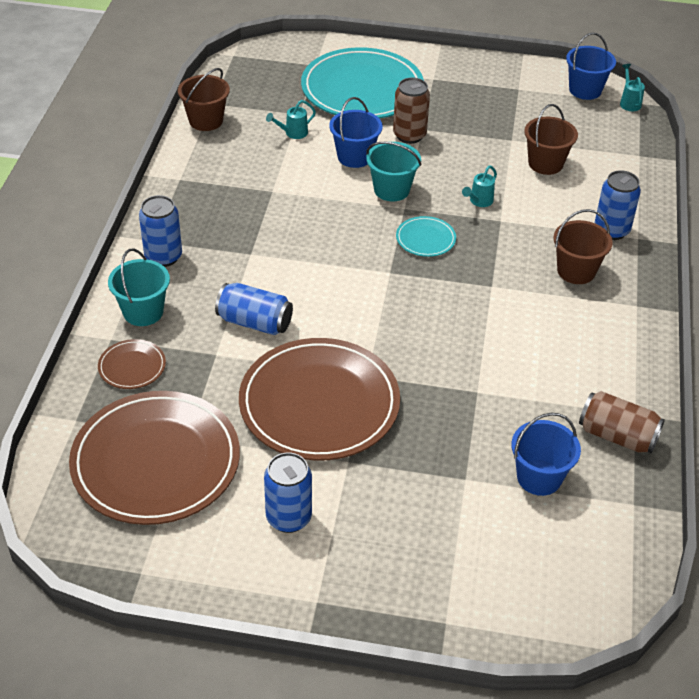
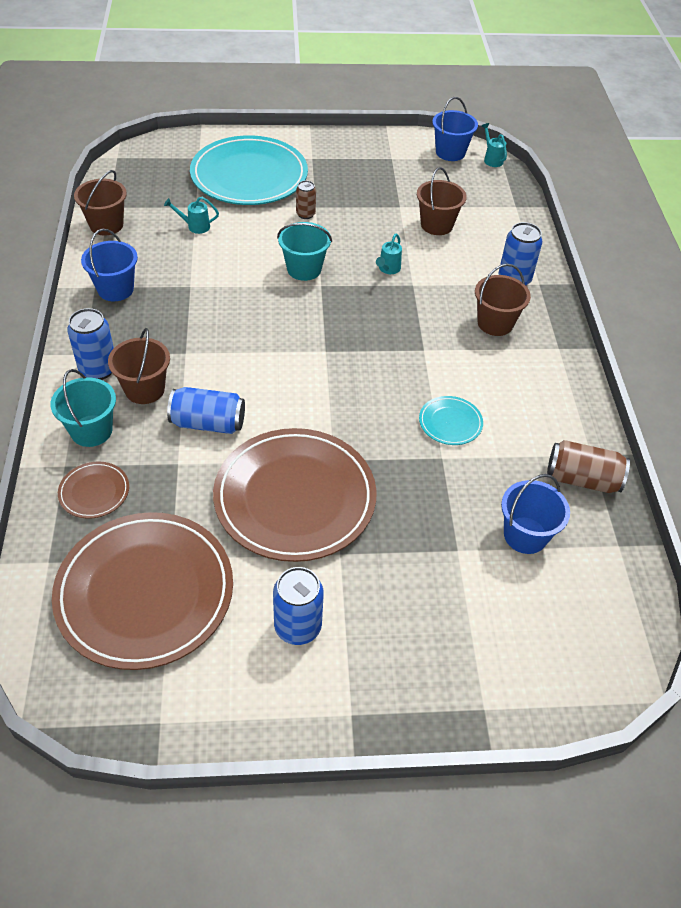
camera: 15 degrees left, 5 degrees up
turquoise watering can [266,100,316,139] -> turquoise watering can turned 45 degrees clockwise [164,197,219,234]
blue bucket [329,97,383,168] -> blue bucket moved to [81,229,138,301]
brown can [393,78,430,144] -> brown can [296,180,316,219], size x0.61
turquoise plate [396,216,456,257] -> turquoise plate moved to [419,396,483,445]
none -> brown bucket [108,328,170,404]

